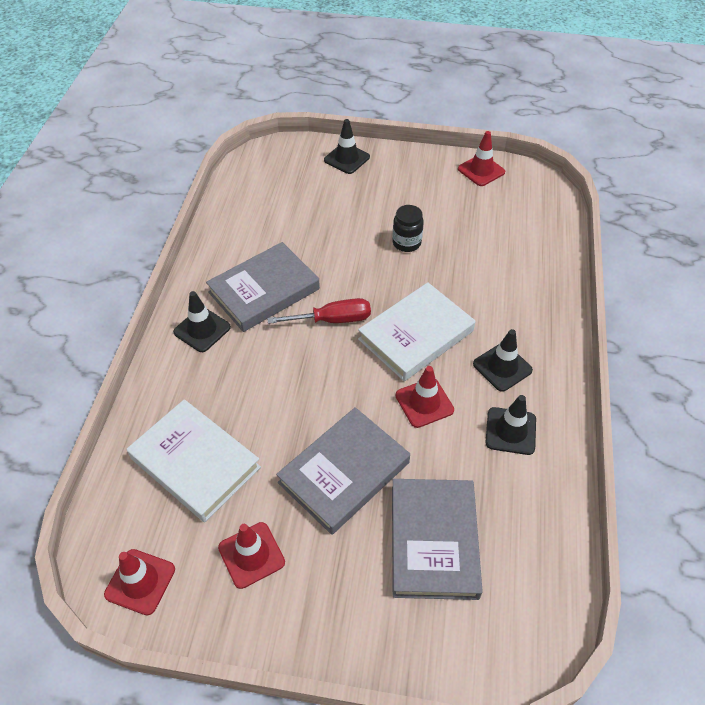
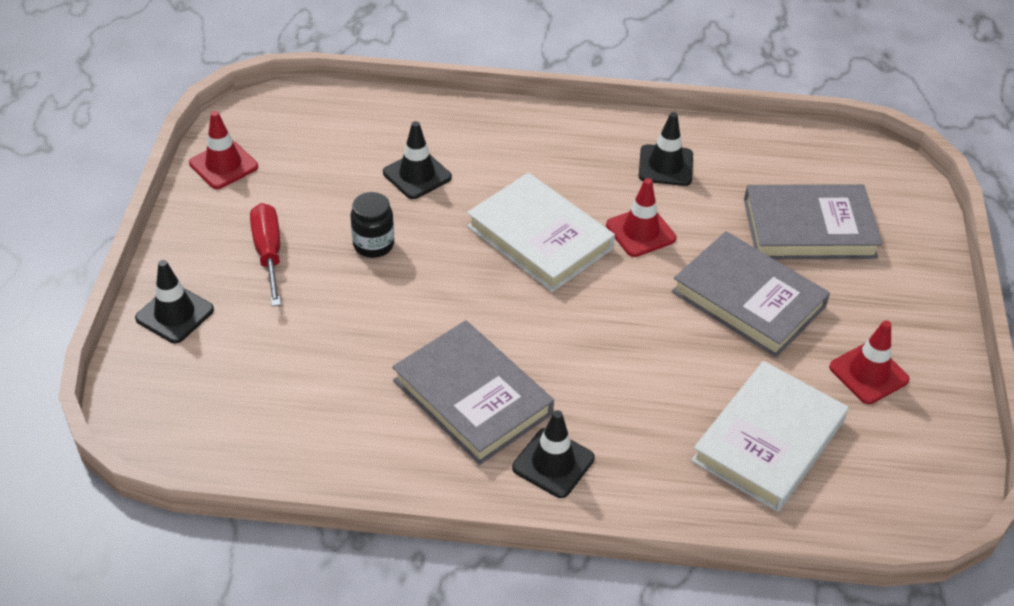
camera: 95 degrees left, 5 degrees down
red traffic cone [104,549,175,616] -> none
red screwdriver [267,298,371,324] -> red screwdriver moved to [250,203,281,306]
black traffic cone [473,329,533,392] -> black traffic cone moved to [383,121,452,199]

